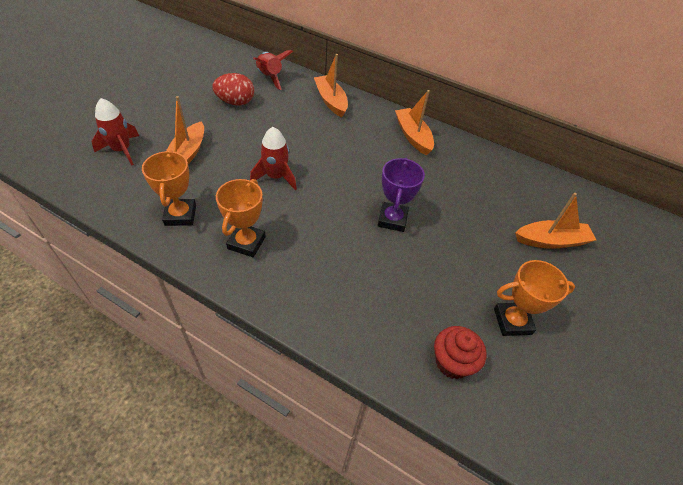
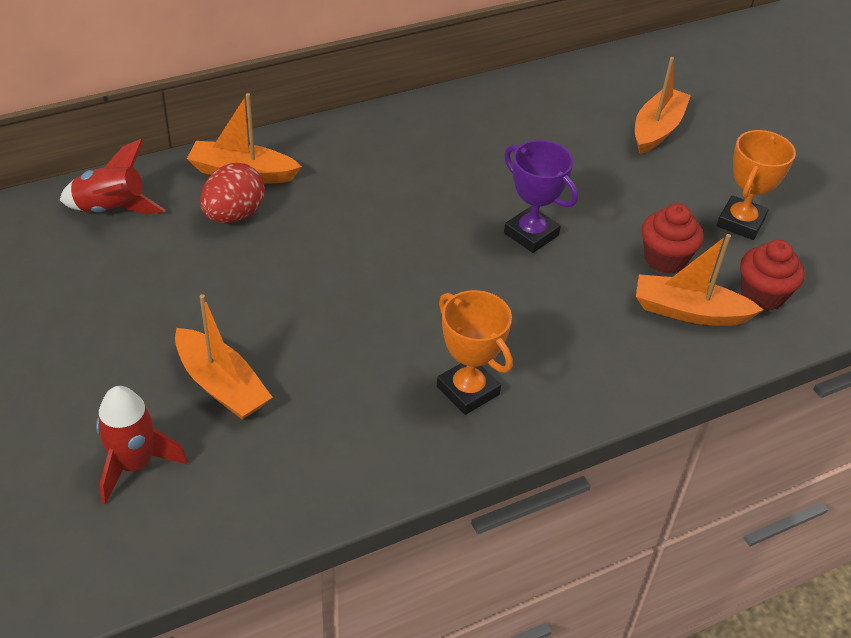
camera: 55 degrees left, 5 degrees down
orange trophy [142,150,196,226] -> none
red egg [212,73,254,106] -> red egg moved to [200,163,265,223]
red rocket [250,127,297,190] -> none
orange boat [395,90,434,155] -> orange boat moved to [636,234,763,326]
none -> red cupcake [642,204,704,274]

